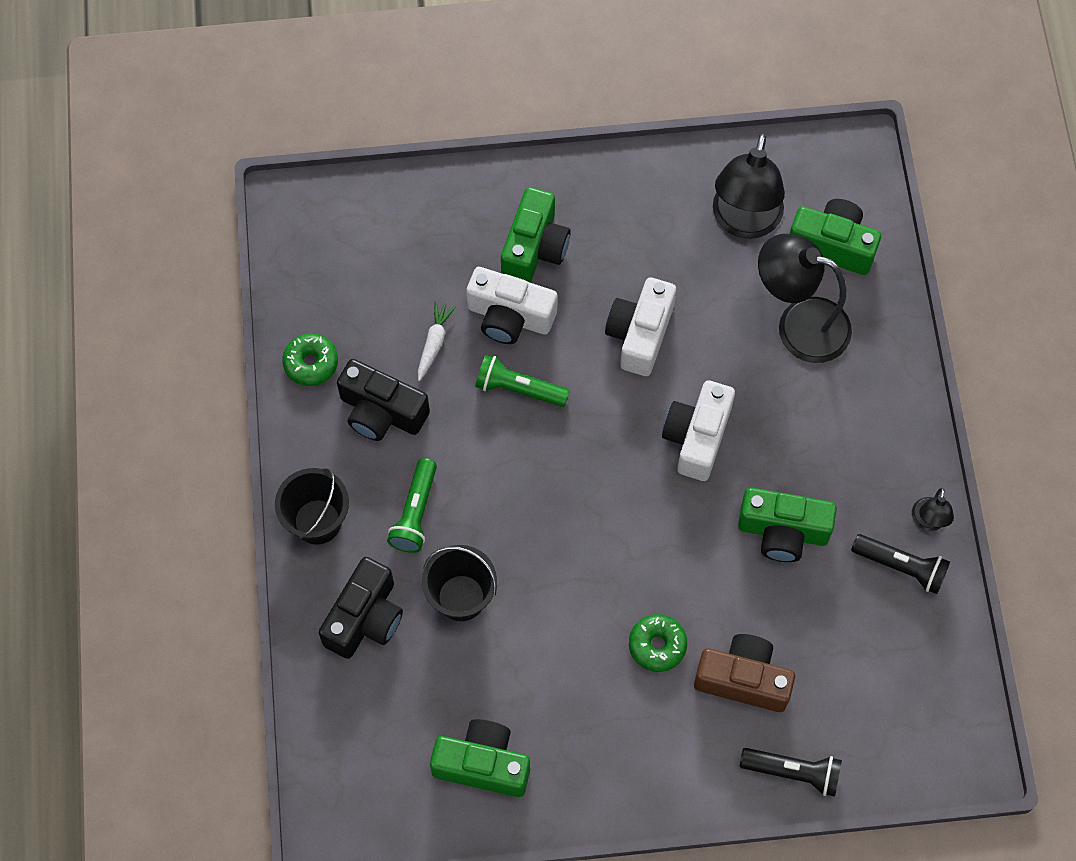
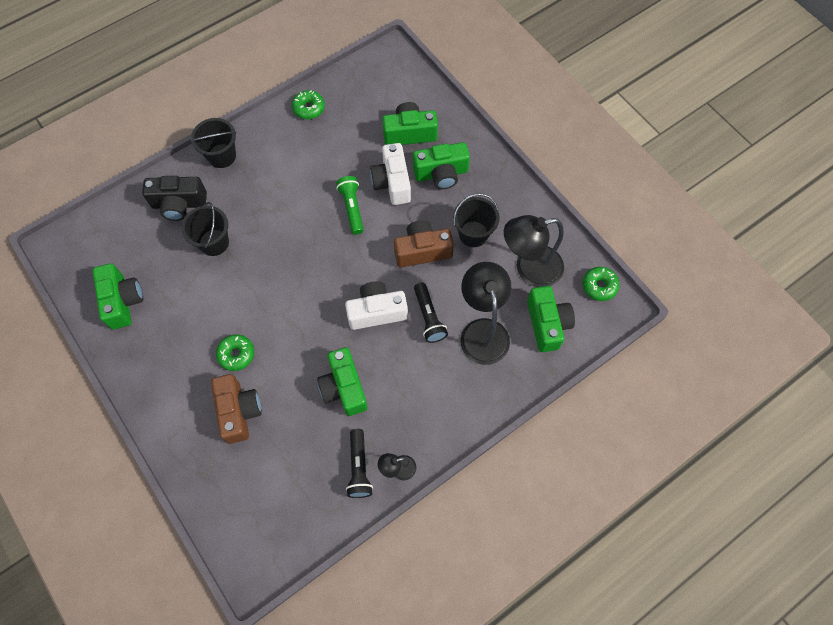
camera: 60 degrees right, 0 degrees up
black camera [337,359,430,441] -> none
green flashlight [387,458,437,553] -> none
white carrot [418,301,456,381] -> none
white camera [605,277,676,376] -> brown camera [394,220,454,268]
black flashlight [740,748,842,797] -> black flashlight moved to [414,283,448,343]
none -> green camera [382,102,438,145]
none -> black bucket [453,193,500,247]
none -> green donut [582,267,620,301]

